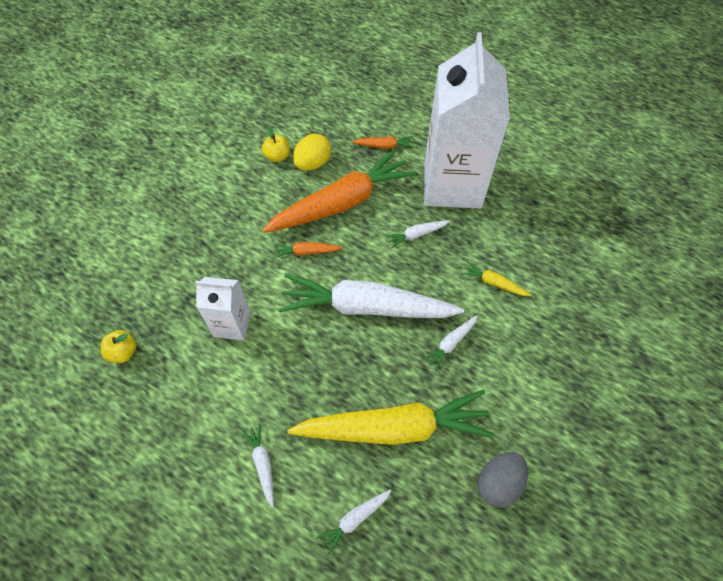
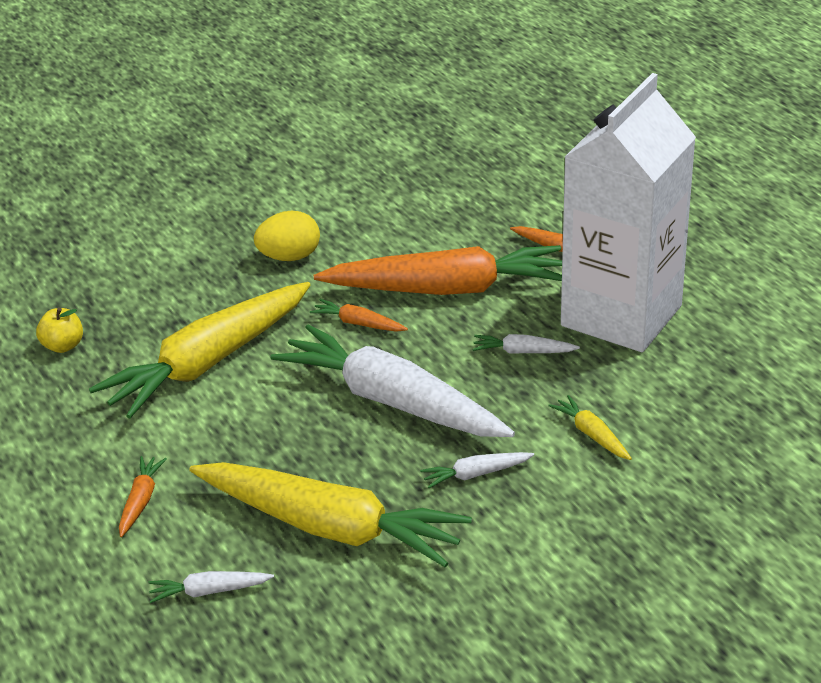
camera: 30 degrees right, 25 degrees down
white carton [195,277,251,340] -> yellow carrot [89,282,310,418]
white carrot [242,424,274,507] -> orange carrot [119,456,167,537]
yellow apple [262,127,290,162] -> none
yellow egg [293,134,331,170] -> yellow egg moved to [254,210,320,261]
grey egg [477,452,528,508] -> none

